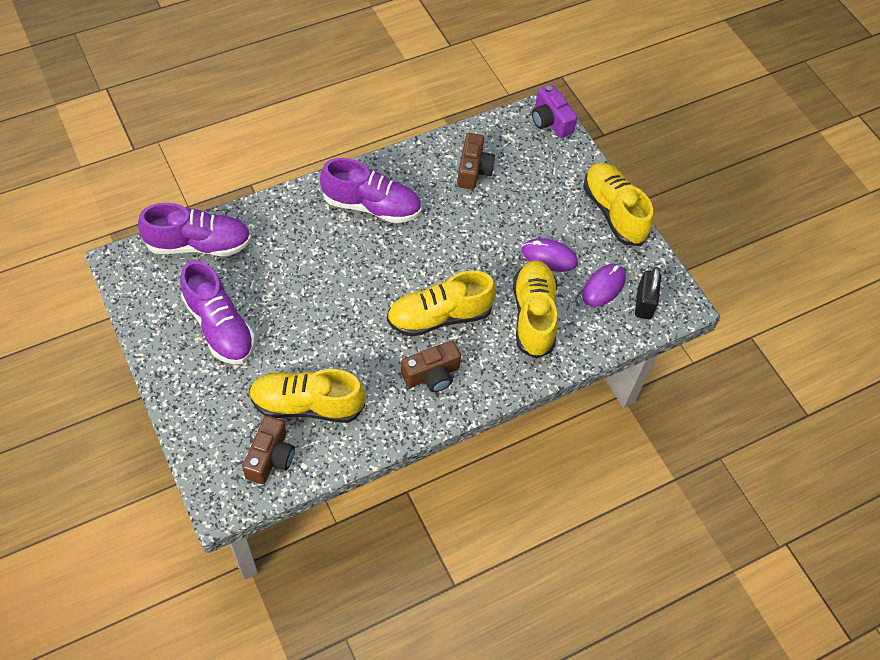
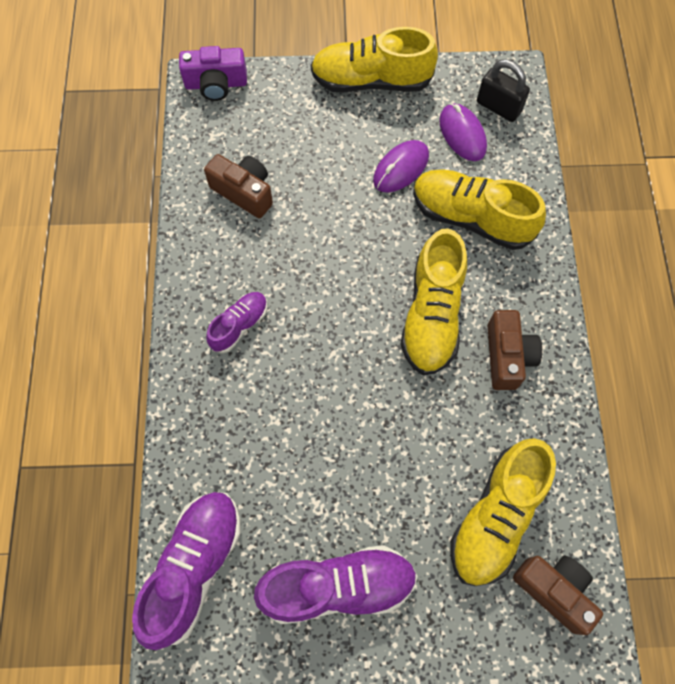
camera: 60 degrees left, 10 degrees up
purple shoe [320,158,421,223] -> purple shoe [206,292,267,353], size x0.55

